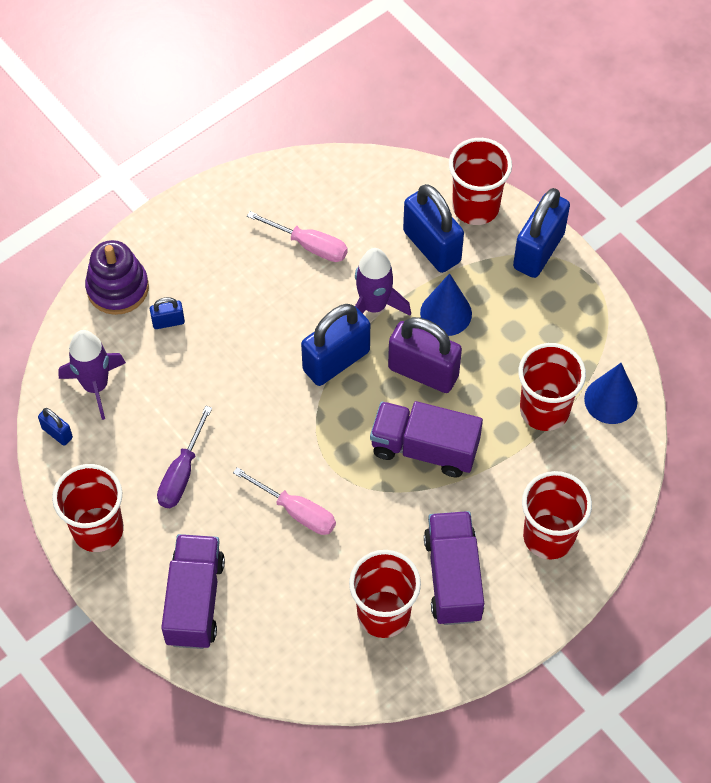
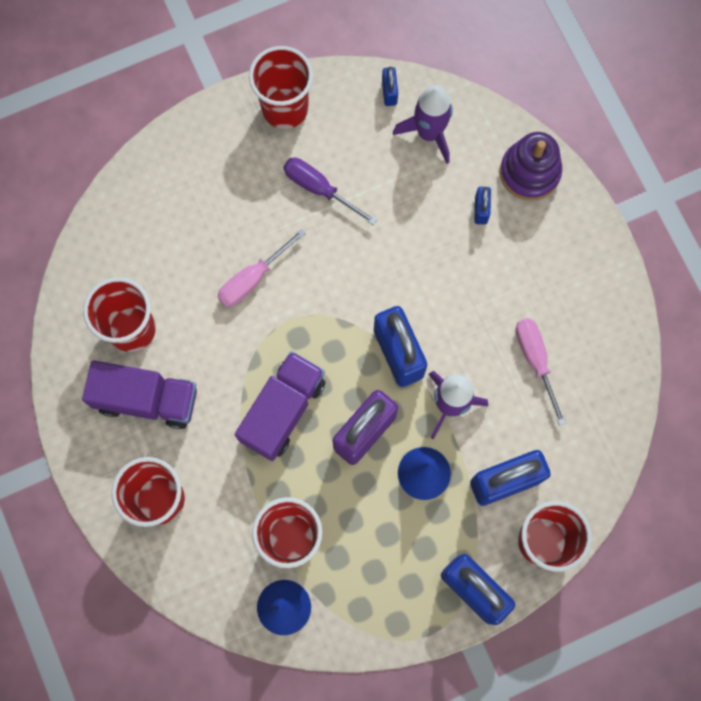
camera: 105 degrees right, 15 degrees up
blue padlock [38,408,73,446] -> blue padlock turned 60 degrees counterclockwise [382,67,398,106]
purple truck [161,534,225,649] -> none
pink screwdriver [247,211,348,262] -> pink screwdriver turned 120 degrees clockwise [516,318,566,426]

